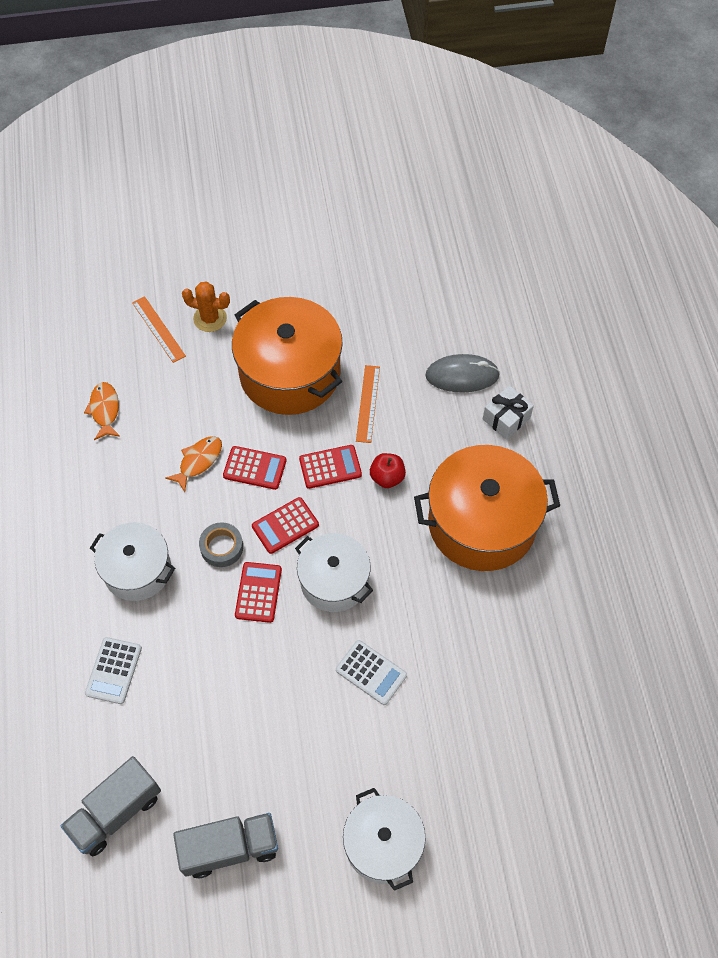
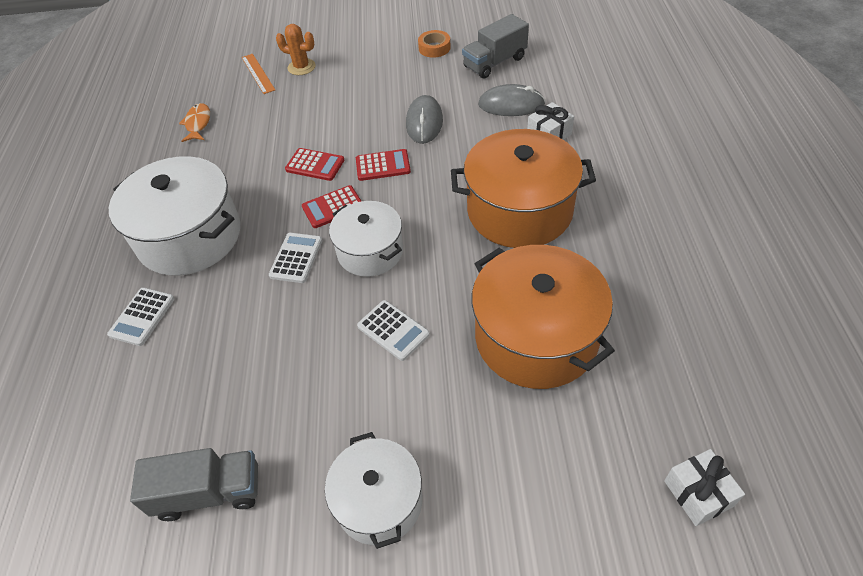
camera: 10 degrees right, 10 degrees down
grey truck [61,756,161,856] -> grey truck moved to [462,14,529,79]
white pot [90,522,175,601] -> white pot [109,156,240,276], size x1.63
orange fish [165,436,222,492] -> none
grey tape [199,522,243,567] -> none
orange pot [232,297,343,415] -> orange pot moved to [472,245,615,389]
red calculator [235,562,282,623] -> white calculator [269,233,322,283]
orange ruler [356,365,380,443] -> grey mouse [406,95,443,144]
red apple [370,453,406,488] -> none
none -> orange tape [418,30,451,58]
none -> white gift [664,449,745,526]

